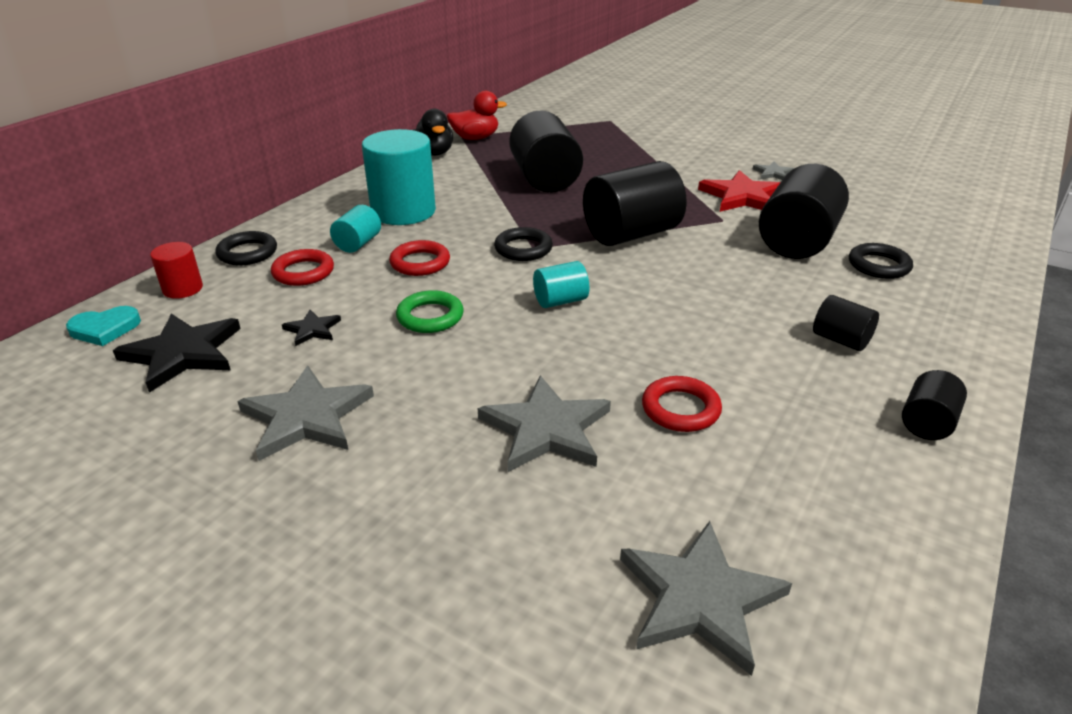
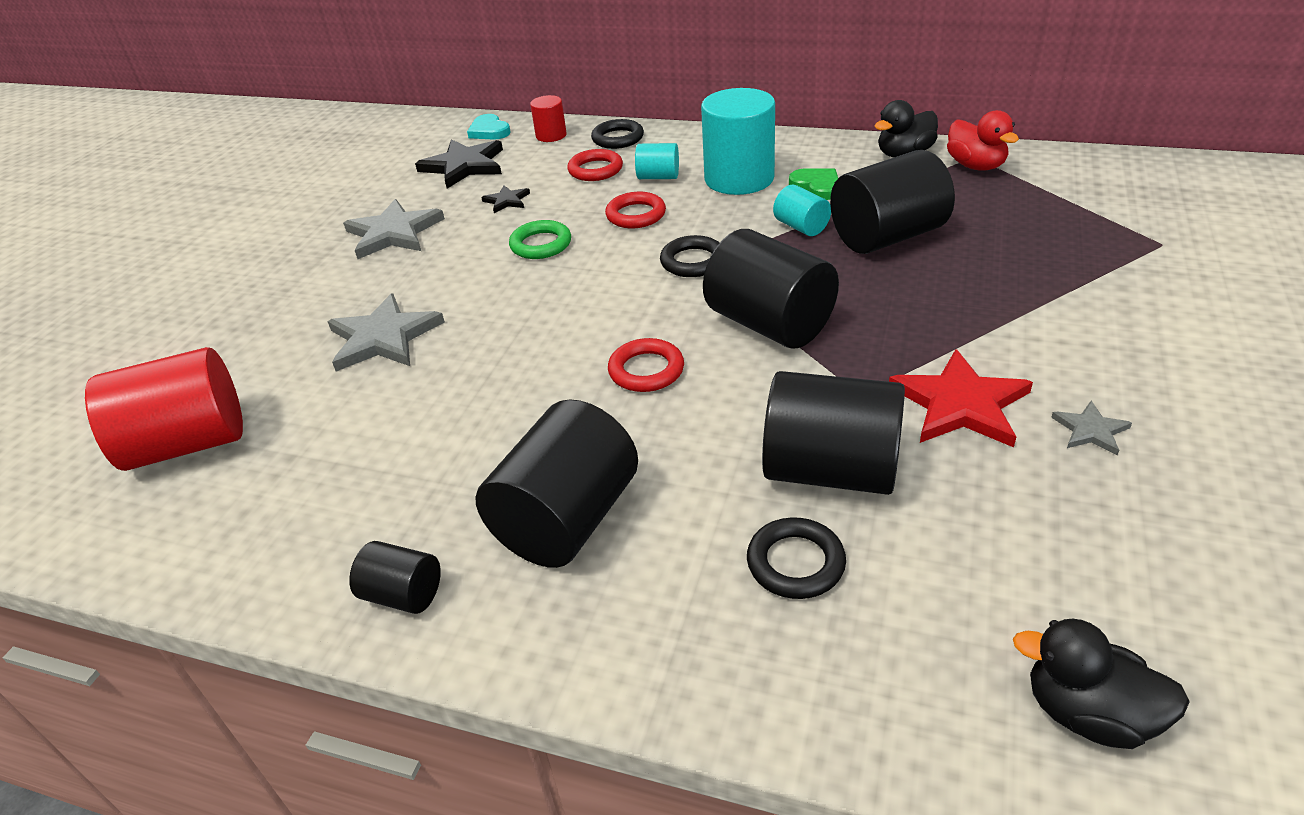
camera: 80 degrees right, 5 degrees up
turquoise cylinder [533,261,589,308] -> turquoise cylinder moved to [773,185,831,236]
grey star [620,521,792,676] -> red cylinder [85,347,243,471]
red ring [642,376,722,432] -> red ring moved to [608,338,684,392]
black cylinder [813,295,879,351] -> black cylinder [476,399,638,568], size x2.00
none -> green heart [789,168,838,200]
none -> black duck [1013,619,1190,749]

